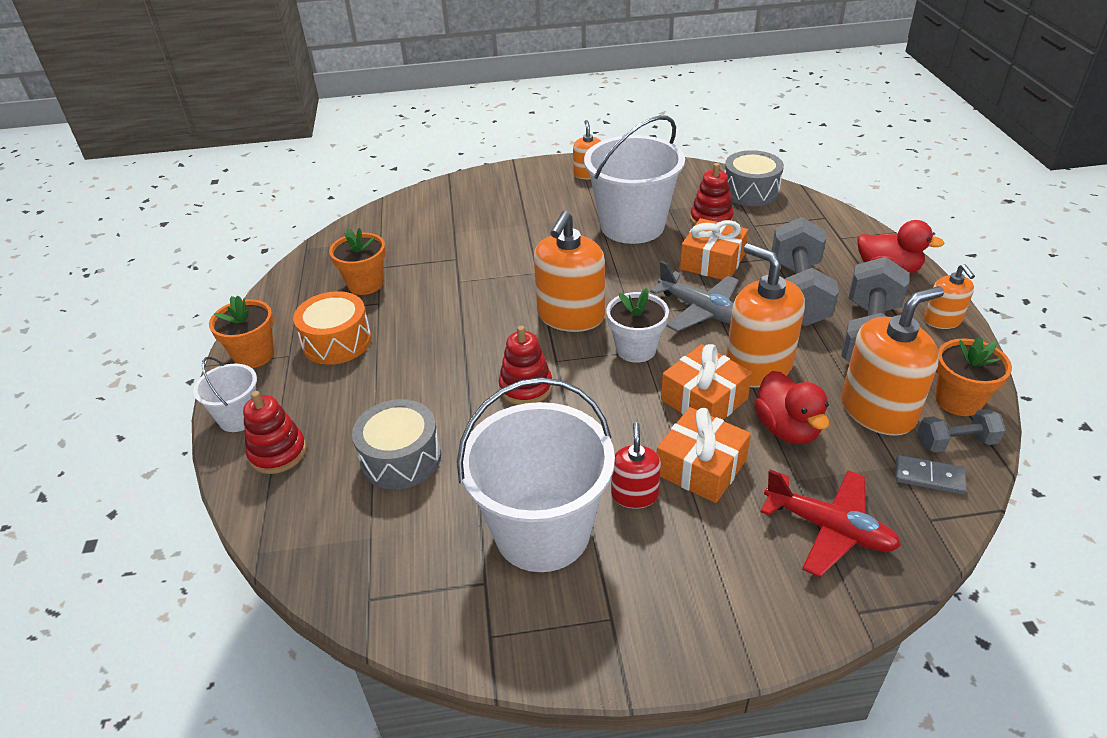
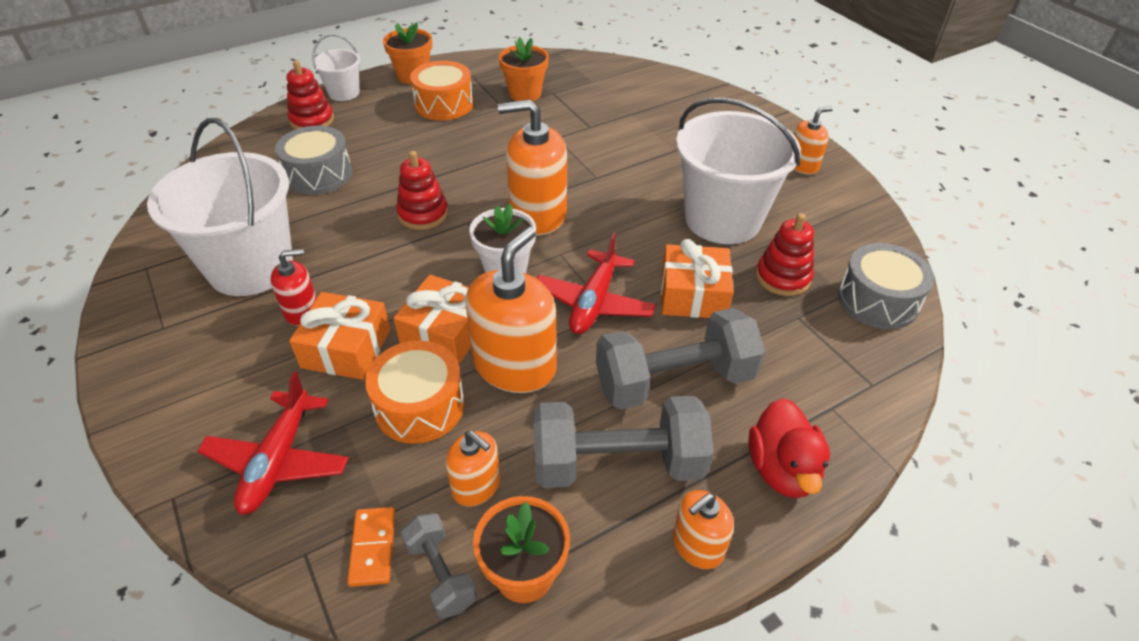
camera: 65 degrees right, 5 degrees up
grey plane [650,261,739,332] -> red plane [536,233,656,334]
red duck [754,371,829,444] -> orange drum [365,341,465,444]
orange soap dispenser [841,286,944,436] -> orange soap dispenser [446,431,500,506], size x0.54
grey domino [896,455,967,495] -> orange domino [347,507,395,587]

